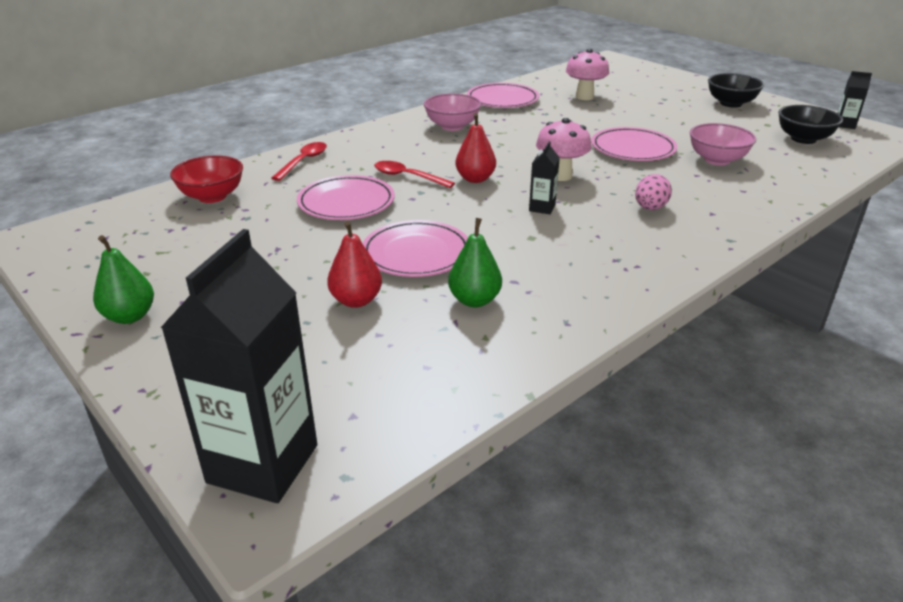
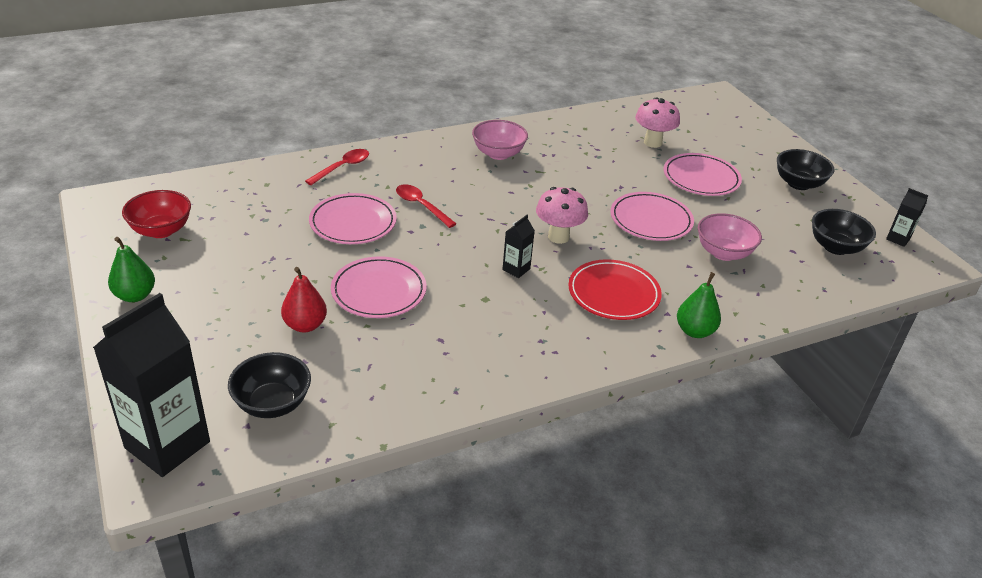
camera: 15 degrees right, 5 degrees up
red bowl [170,155,243,203] -> red bowl moved to [122,190,191,238]
green pear [448,218,502,307] -> green pear moved to [677,272,721,338]
red pear [455,113,496,183] -> none
pink plate [467,83,539,108] -> pink plate moved to [664,153,742,196]
pink egg [635,174,672,210] -> red plate [568,259,662,320]
none -> black bowl [228,352,311,418]

